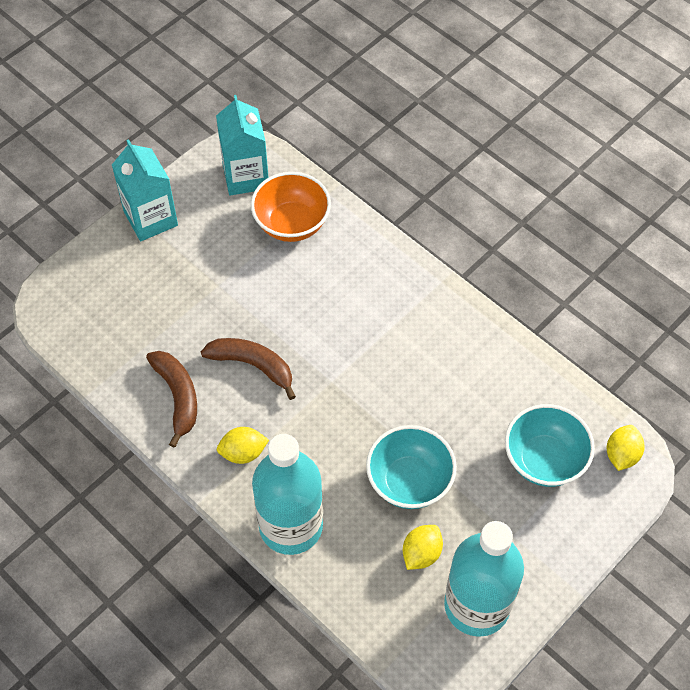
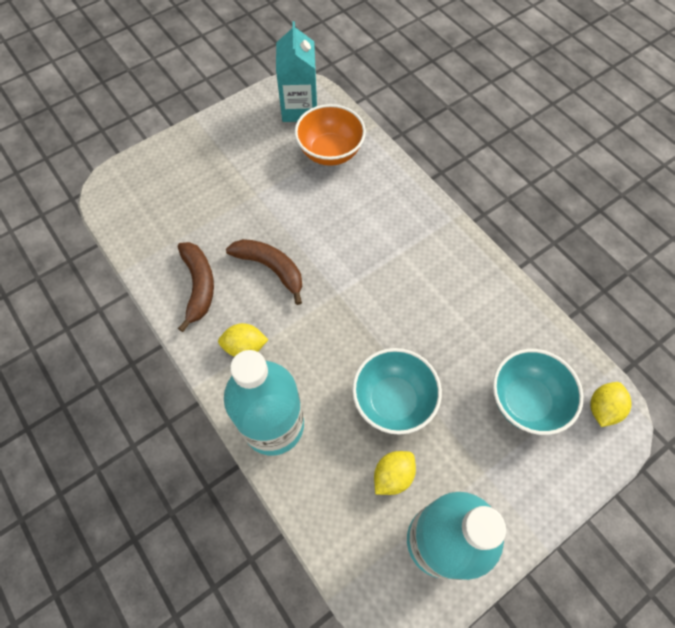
camera: 10 degrees right, 5 degrees up
turquoise carton [112,139,178,241] -> none

